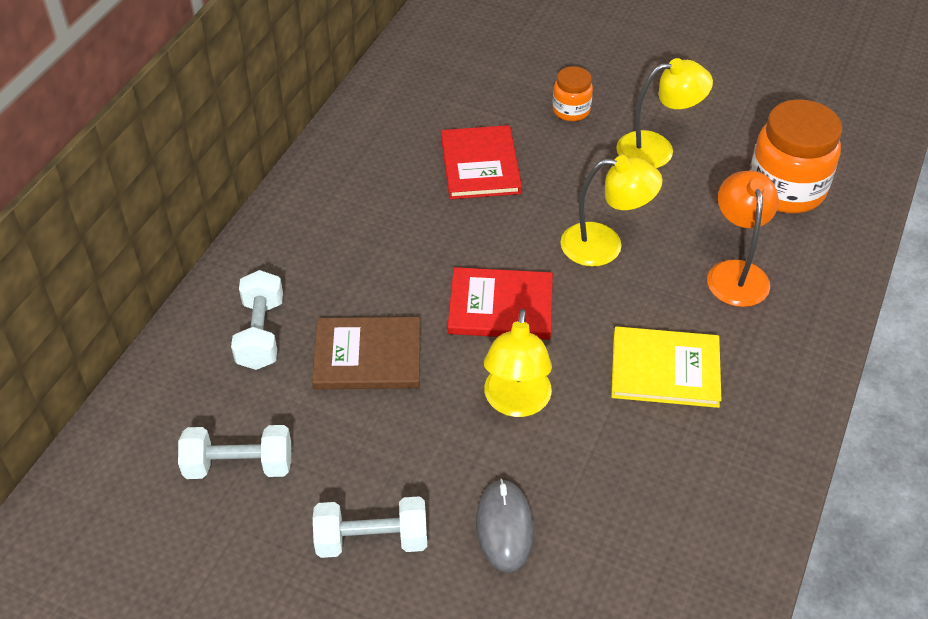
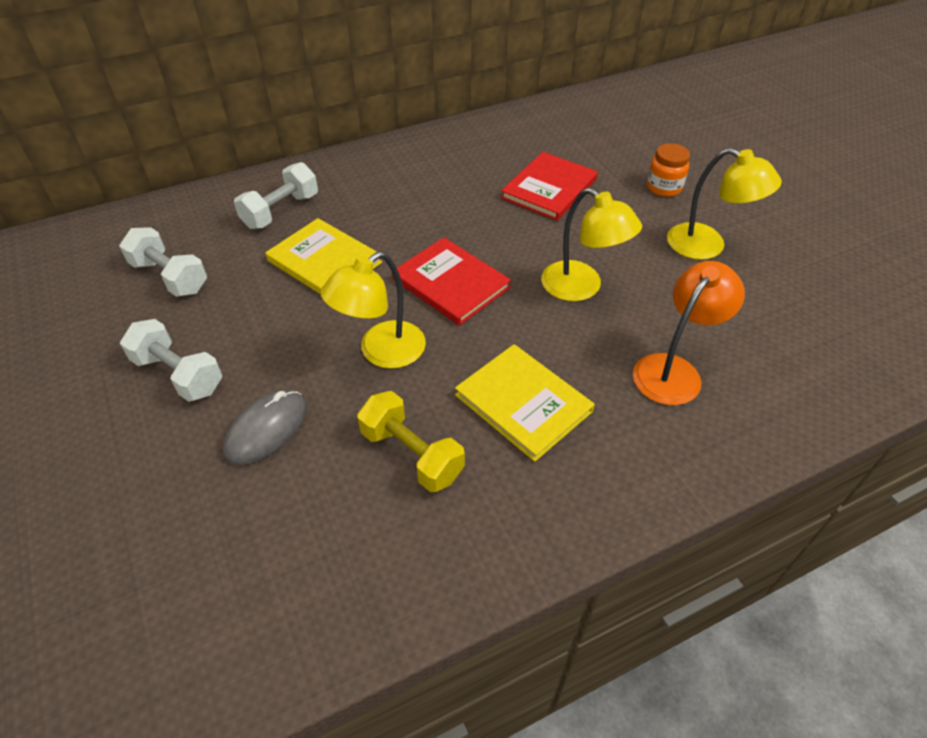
camera: 40 degrees right, 0 degrees up
brown book [312,317,420,389] -> yellow book [265,218,382,294]
orange jar [750,99,842,213] -> none
none -> yellow dumbbell [357,391,465,492]

